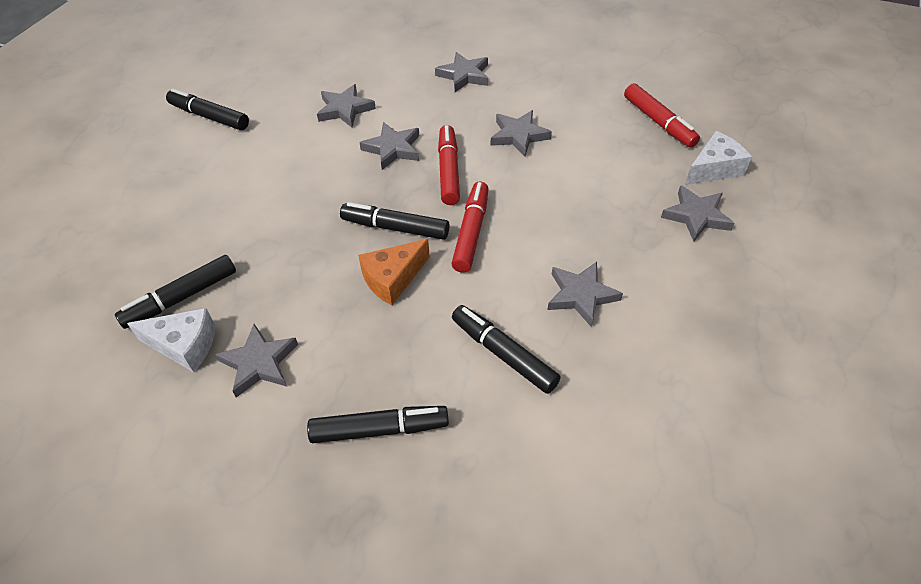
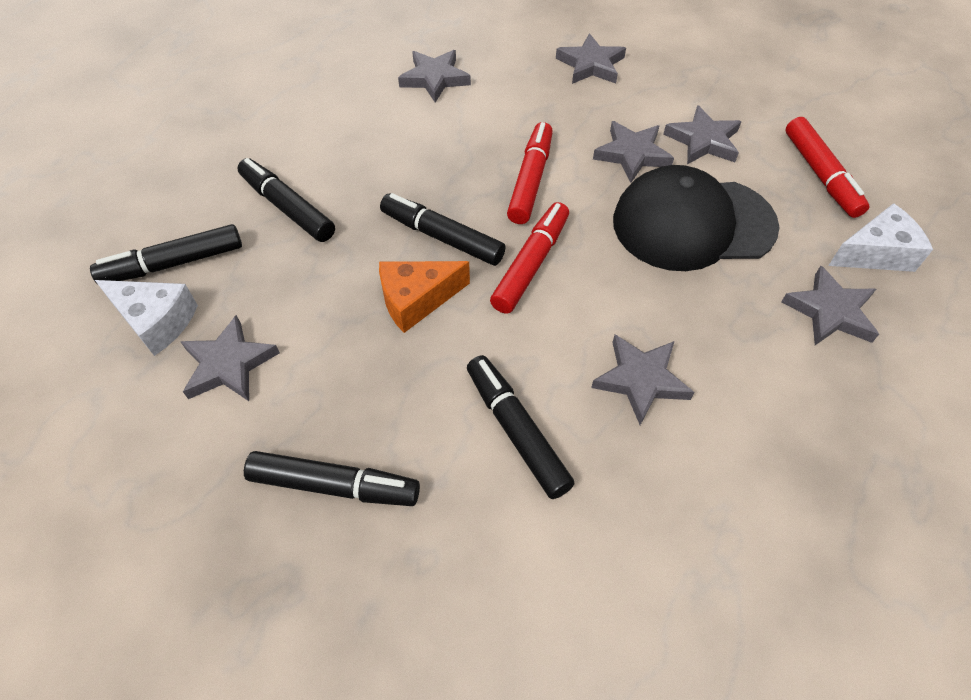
camera: 15 degrees right, 5 degrees up
black marker [166,89,249,130] -> black marker moved to [237,158,335,242]
grey star [359,122,419,170] -> grey star moved to [663,105,742,164]
none -> black cap [613,165,779,271]

